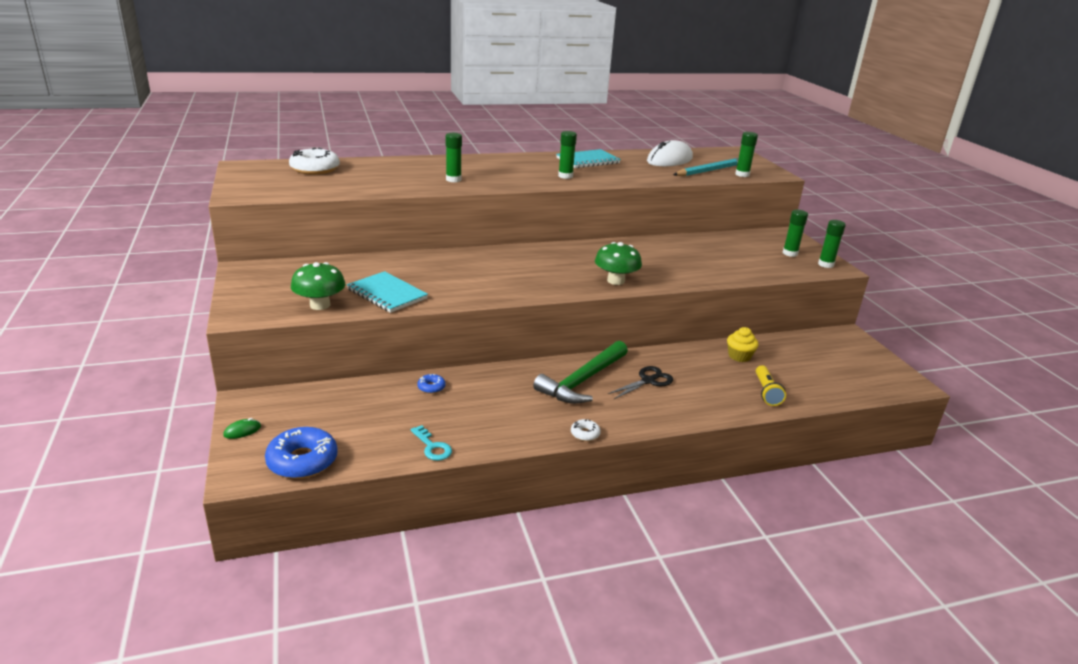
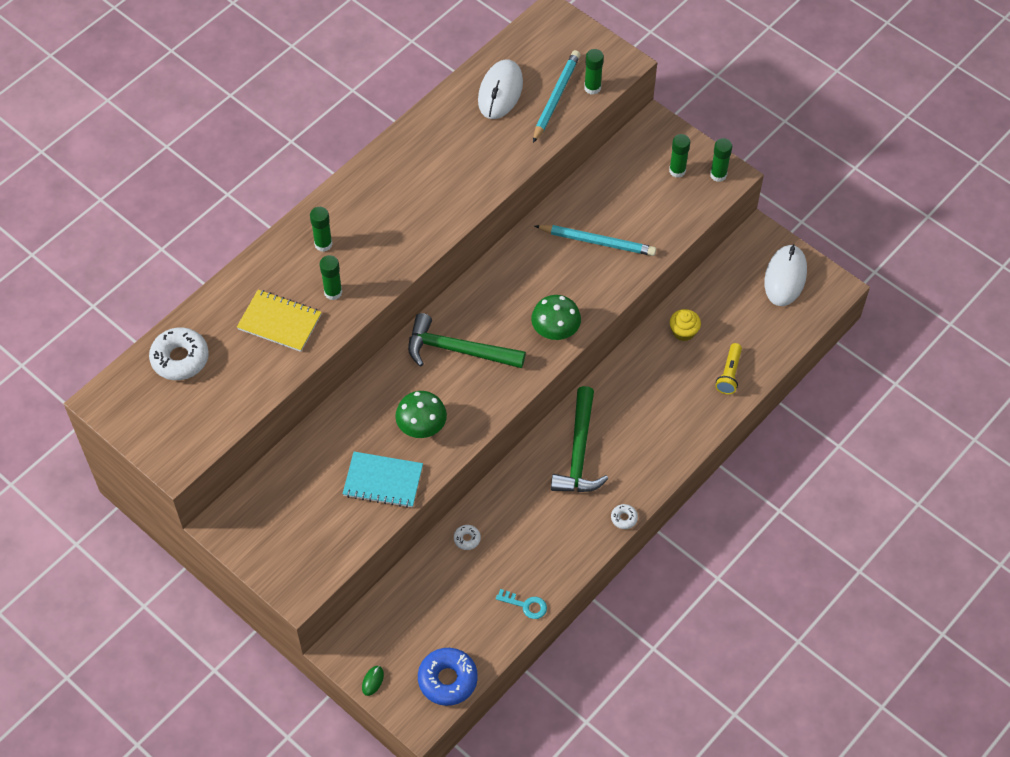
camera: 30 degrees left, 30 degrees up
green mushroom [291,262,346,310] -> green mushroom moved to [395,391,447,438]
blue donut [417,374,446,394] -> white donut [454,525,481,550]
turquoise notebook [556,149,621,168] -> none
green glue stick [558,131,577,179] -> green glue stick moved to [310,207,332,252]
black scissors [608,366,673,399] -> none
yellow flashlight [756,365,786,406] -> yellow flashlight turned 45 degrees clockwise [716,343,742,394]
none -> yellow notebook [237,290,322,352]
none -> green hammer [408,313,526,368]
none -> turquoise pencil [535,225,656,256]
none -> white mouse [764,244,807,306]

